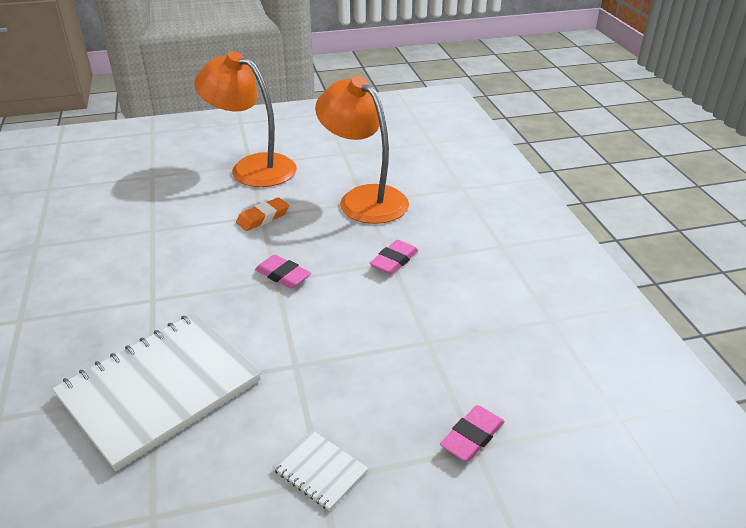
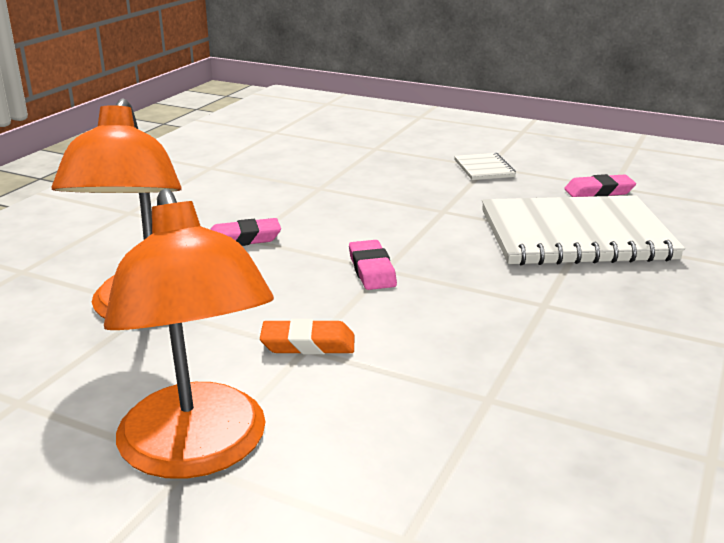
camera: 140 degrees left, 10 degrees down
pink eraser [440,405,505,462] -> pink eraser moved to [564,174,636,197]

